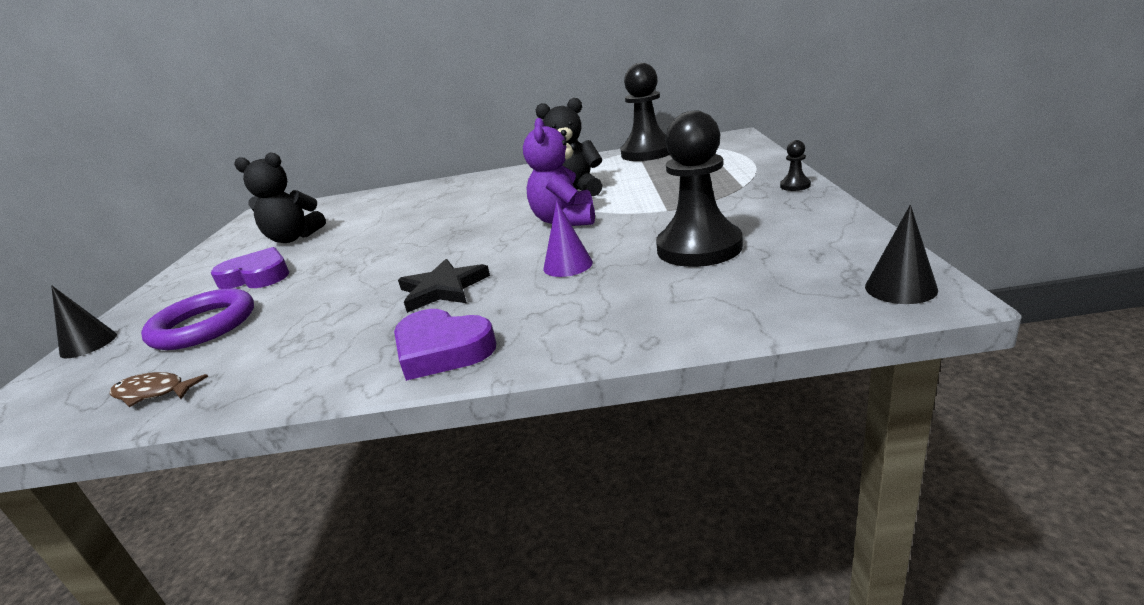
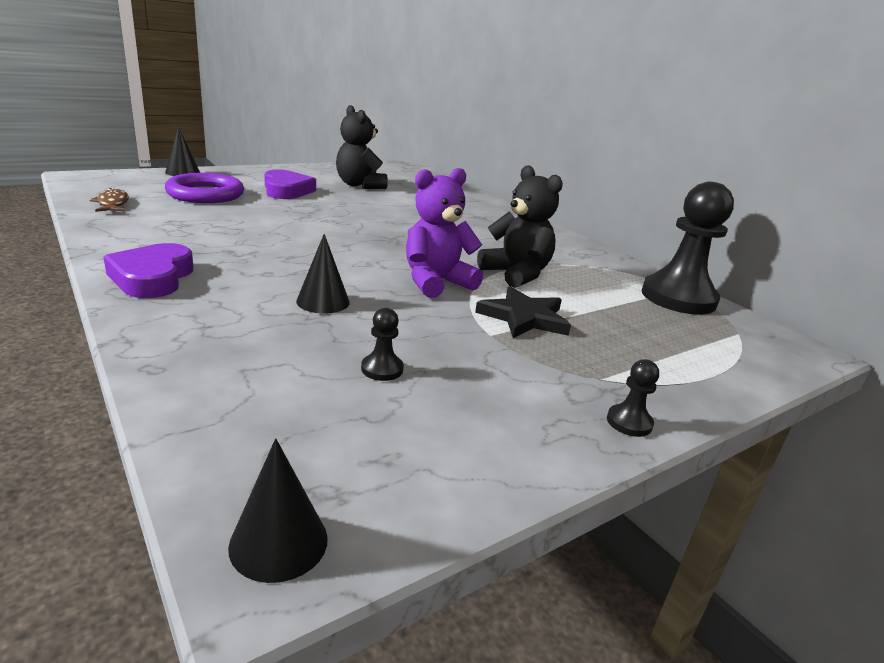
camera: 50 degrees right, 0 degrees up
black star [398,259,490,313] -> black star moved to [475,286,571,338]
purple cone [544,201,593,277] -> black cone [296,234,350,314]
black pawn [656,111,743,267] -> black pawn [361,308,404,381], size x0.41

